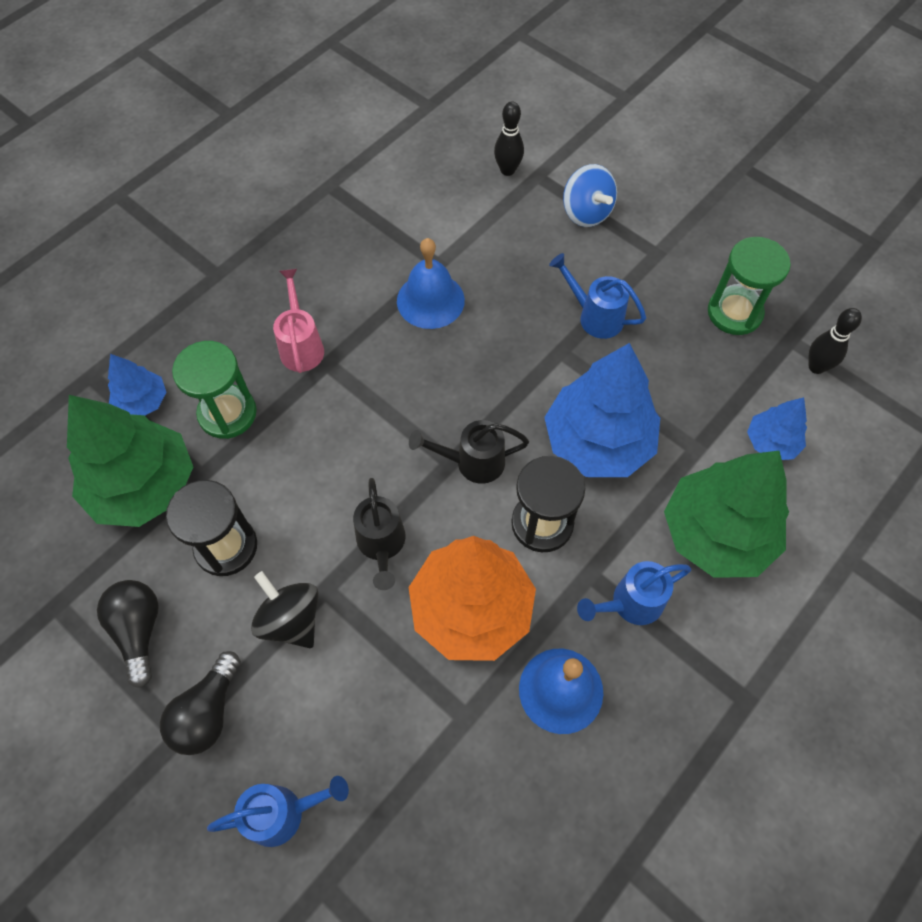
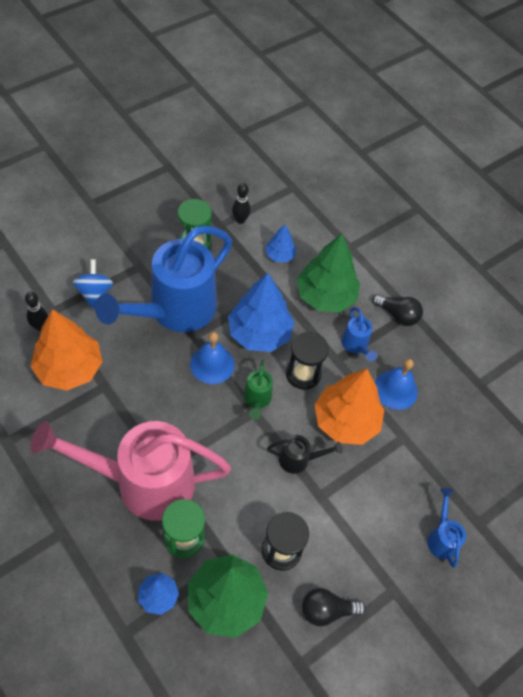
camera: 85 degrees left, 5 degrees down
black light bulb [160,651,241,755] -> black light bulb moved to [372,294,423,326]
black spinning top [251,571,319,648] -> none
pink watering can [273,269,324,373] -> pink watering can [31,421,231,521], size x2.43
blue bell [397,238,465,329] -> blue bell moved to [190,332,235,384]
black watering can [409,420,529,484] -> green watering can [244,360,273,420]
blue watering can [549,253,646,339] -> blue watering can [95,226,232,332], size x2.43
blue spinning top [563,164,617,227] -> blue spinning top turned 75 degrees counterclockwise [73,259,113,308]
none -> orange tree [31,309,103,391]

